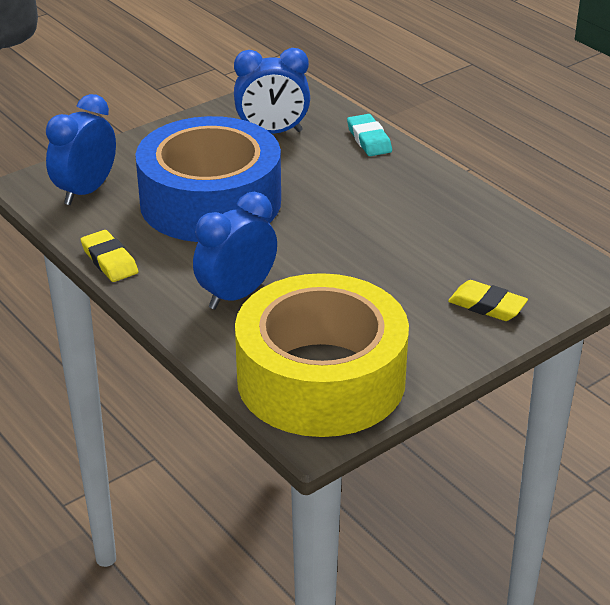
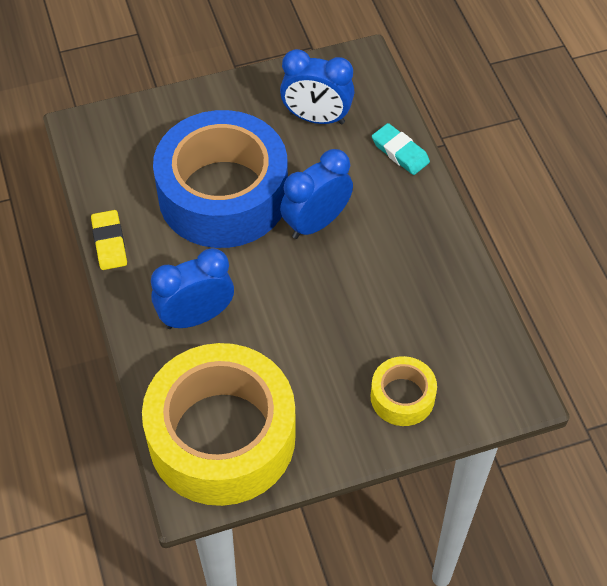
camera: 20 degrees right, 20 degrees up
blue clock [46,94,116,205] -> blue clock moved to [280,149,353,239]
turquoise eraser [347,114,392,156] -> turquoise eraser turned 45 degrees counterclockwise [372,123,430,175]
yellow eraser [448,280,528,321] -> yellow tape [371,356,437,426]

